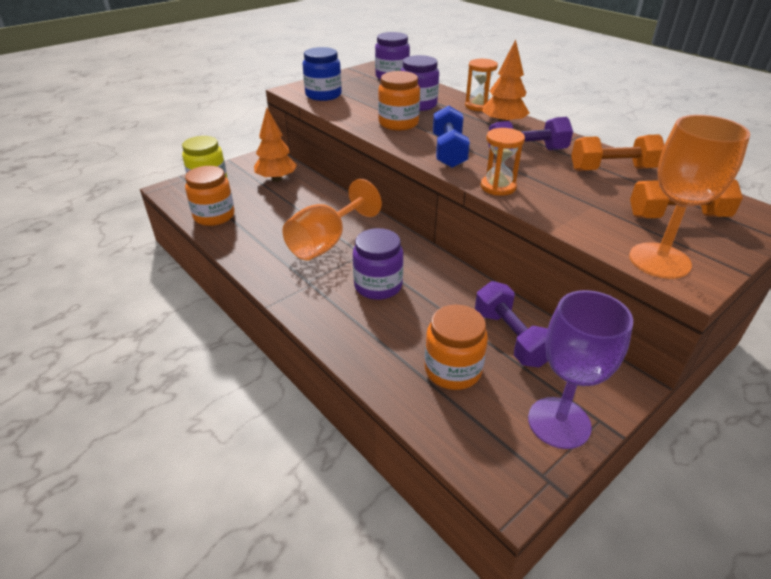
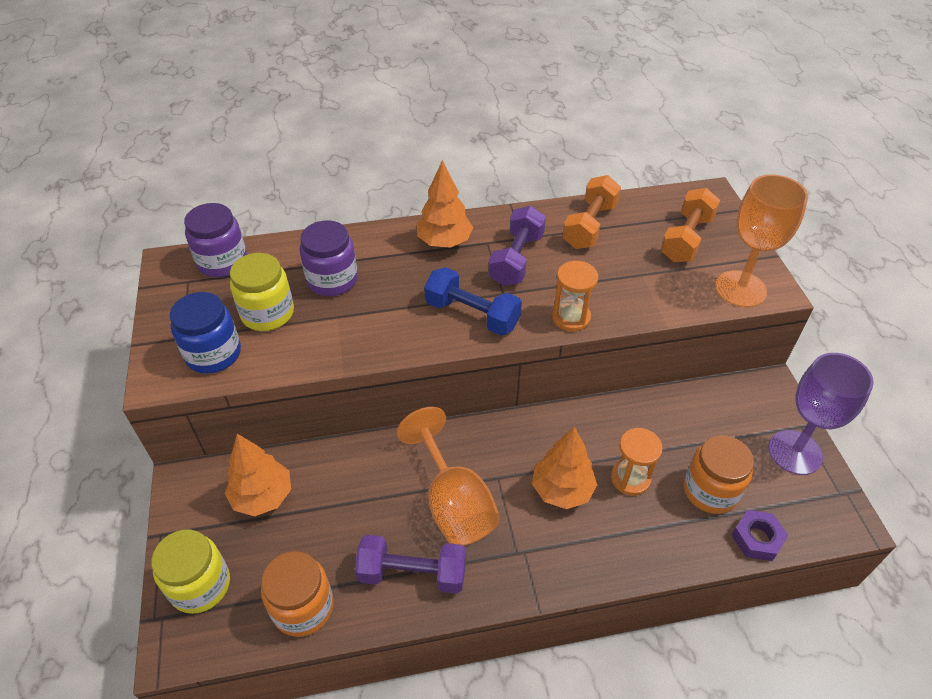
camera: 60 degrees left, 10 degrees up
purple jar [353,228,403,300] -> orange tree [532,427,597,509]
orange jar [378,71,420,131] -> none
orange hourglass [465,59,498,111] -> orange hourglass moved to [611,428,663,496]
purple dumbbell [475,281,548,368] -> purple dumbbell moved to [355,535,466,594]
none -> yellow jar [230,253,294,331]
none -> purple nut [732,510,789,561]

